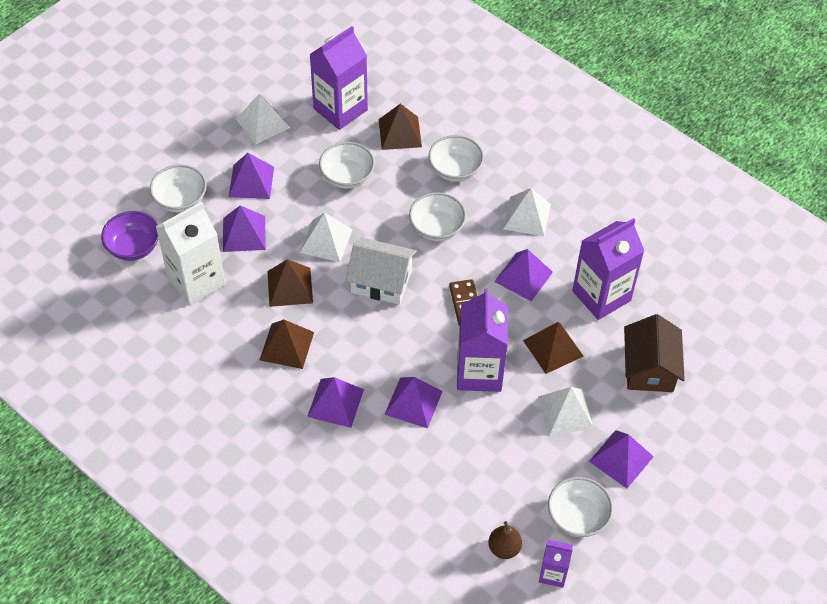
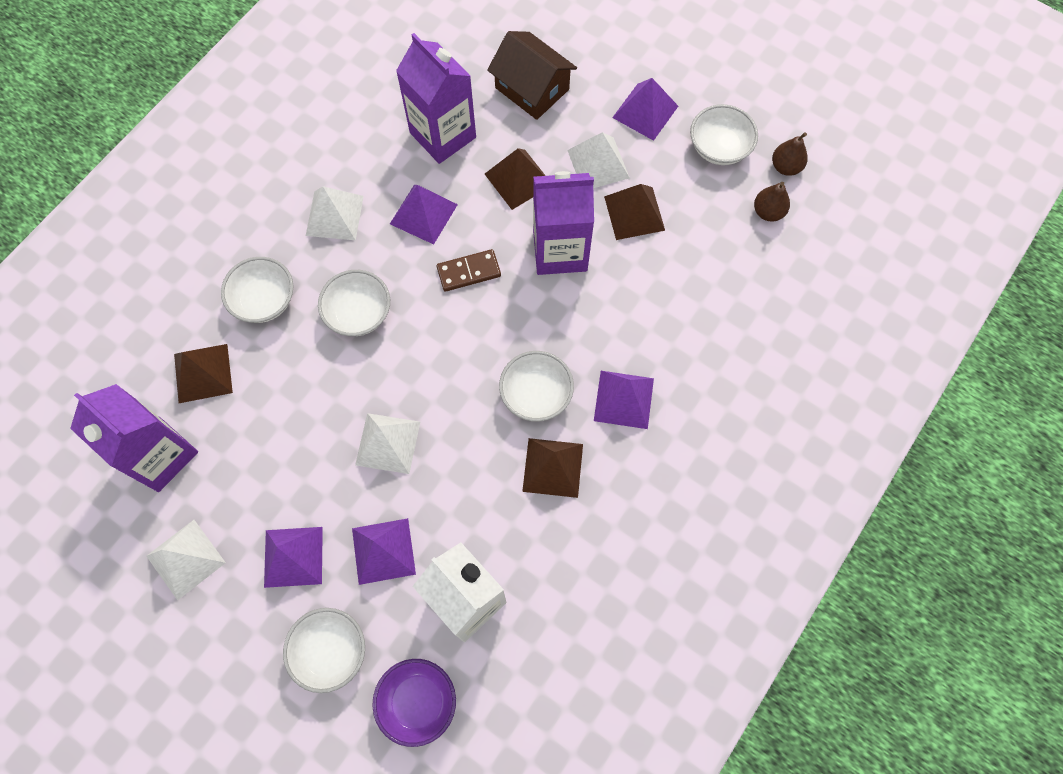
camera: 95 degrees left, 15 degrees up
brown pyramid [267,259,313,307] -> brown pyramid moved to [604,184,665,240]
white bowl [319,142,375,189] -> white bowl moved to [499,351,574,422]
white house [346,237,417,305] -> none
purple pyramid [385,377,443,428] -> none
purple carton [539,540,573,588] -> brown pear [772,132,808,176]
brown house [624,314,685,392] -> brown house turned 45 degrees clockwise [487,31,577,120]

